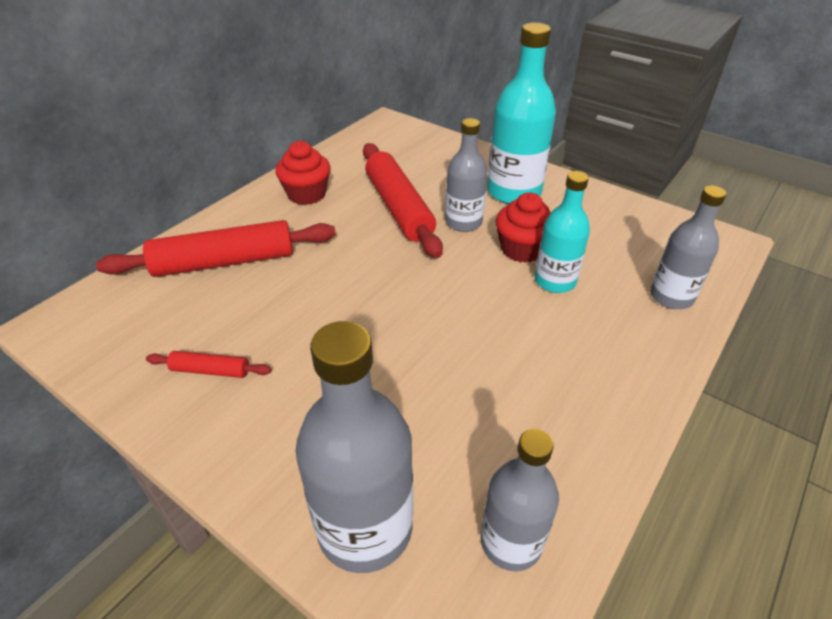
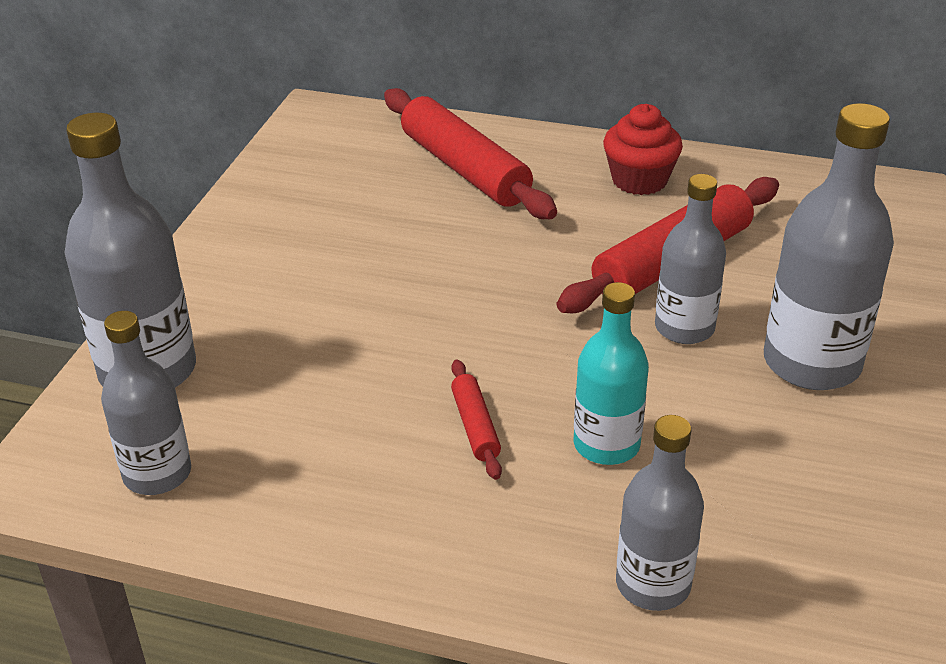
camera: 70 degrees right, 5 degrees down
red rolling pin [146,351,272,378] -> red rolling pin moved to [451,360,502,480]
turquoise bottle [487,23,556,204] -> grey bottle [764,103,894,390]
red cupcake [496,192,551,263] -> none

